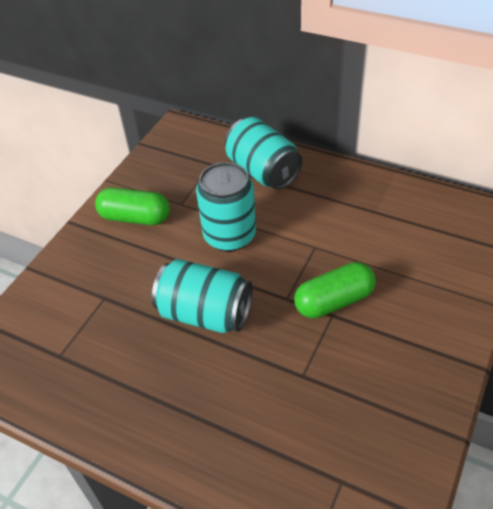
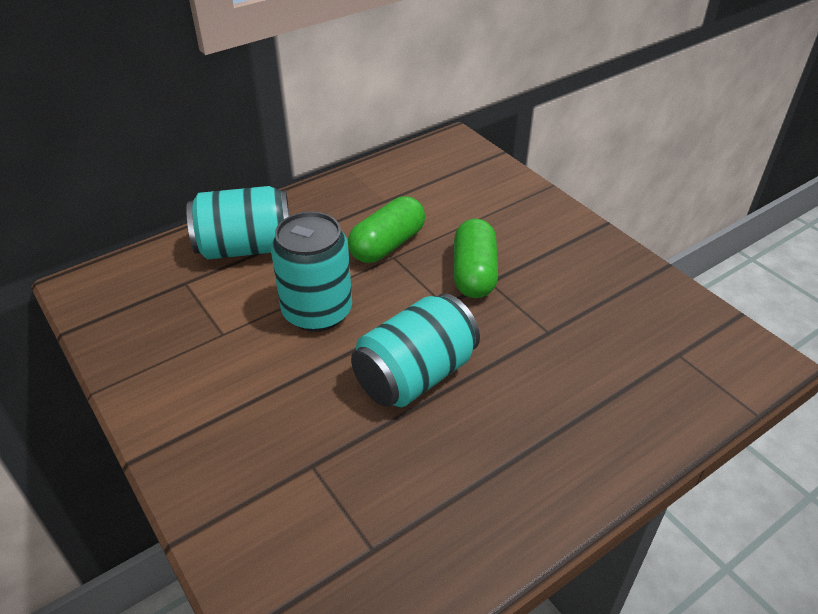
camera: 65 degrees left, 5 degrees down
green capsule [95,188,170,225] -> green capsule moved to [348,196,425,263]

